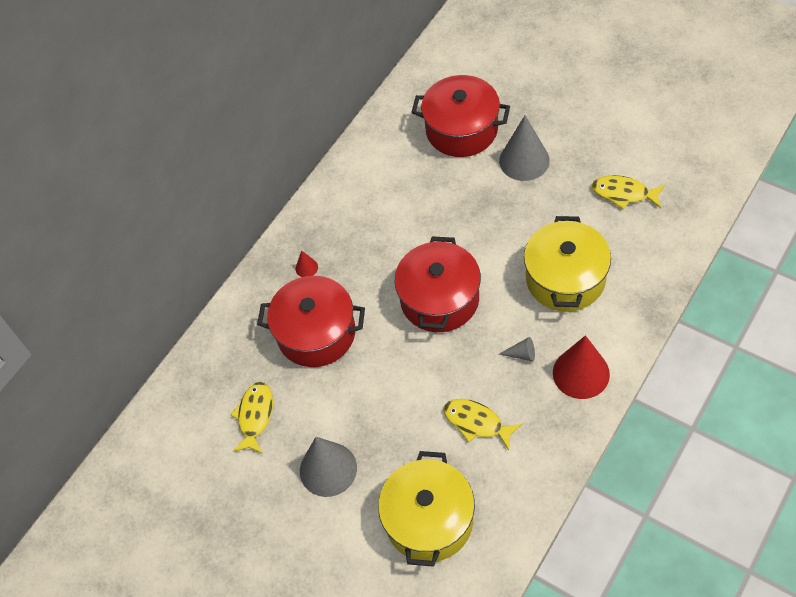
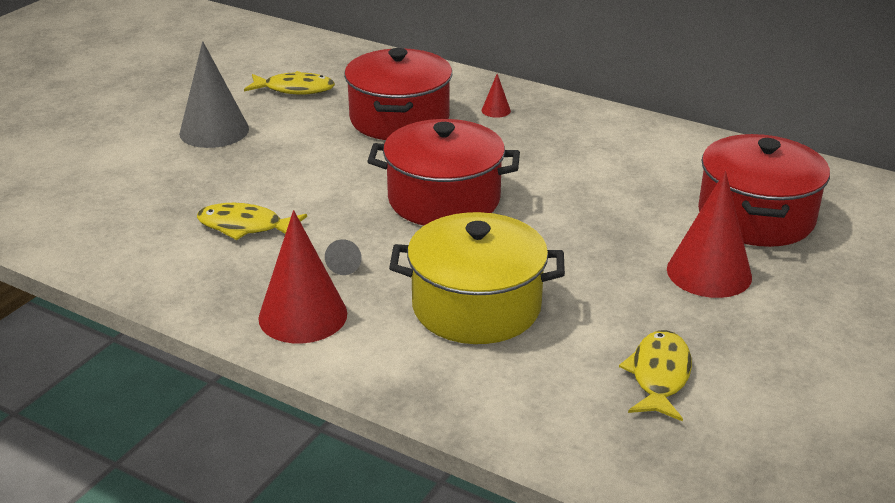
camera: 80 degrees right, 25 degrees down
yellow pot [378,451,475,567] -> none
yellow fish [443,399,522,450] -> yellow fish turned 105 degrees counterclockwise [197,203,307,240]
grey cone [499,115,550,181] -> red cone [667,171,752,298]

